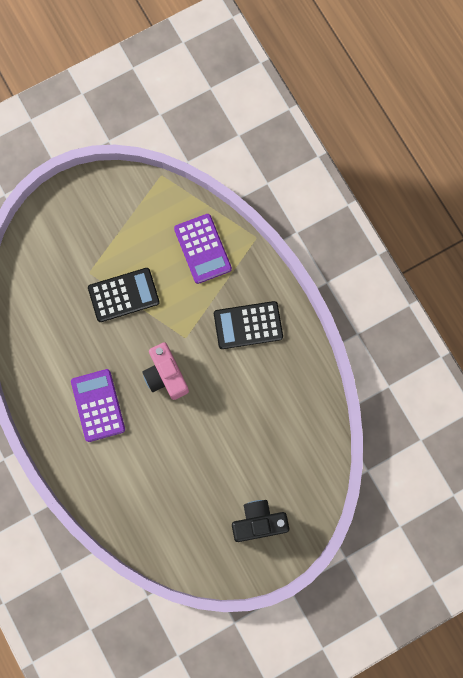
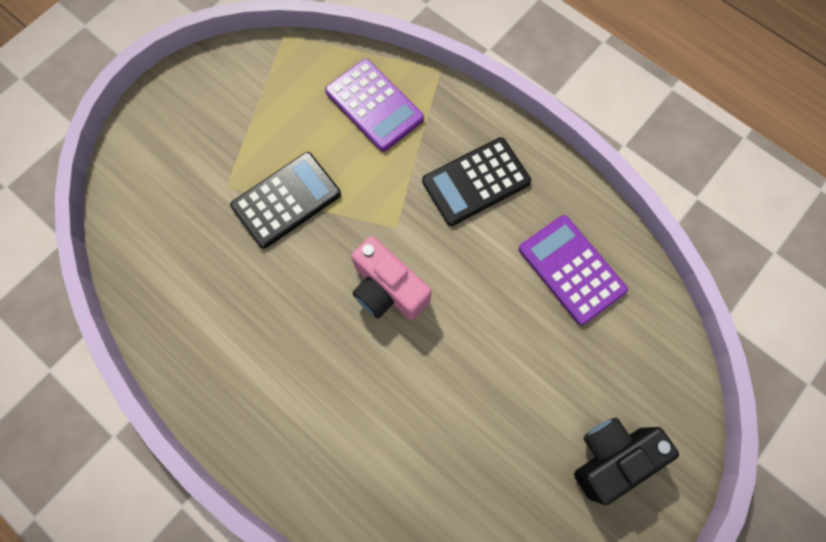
camera: 20 degrees left, 5 degrees down
purple calculator [71,369,125,442] -> purple calculator moved to [519,215,628,325]

